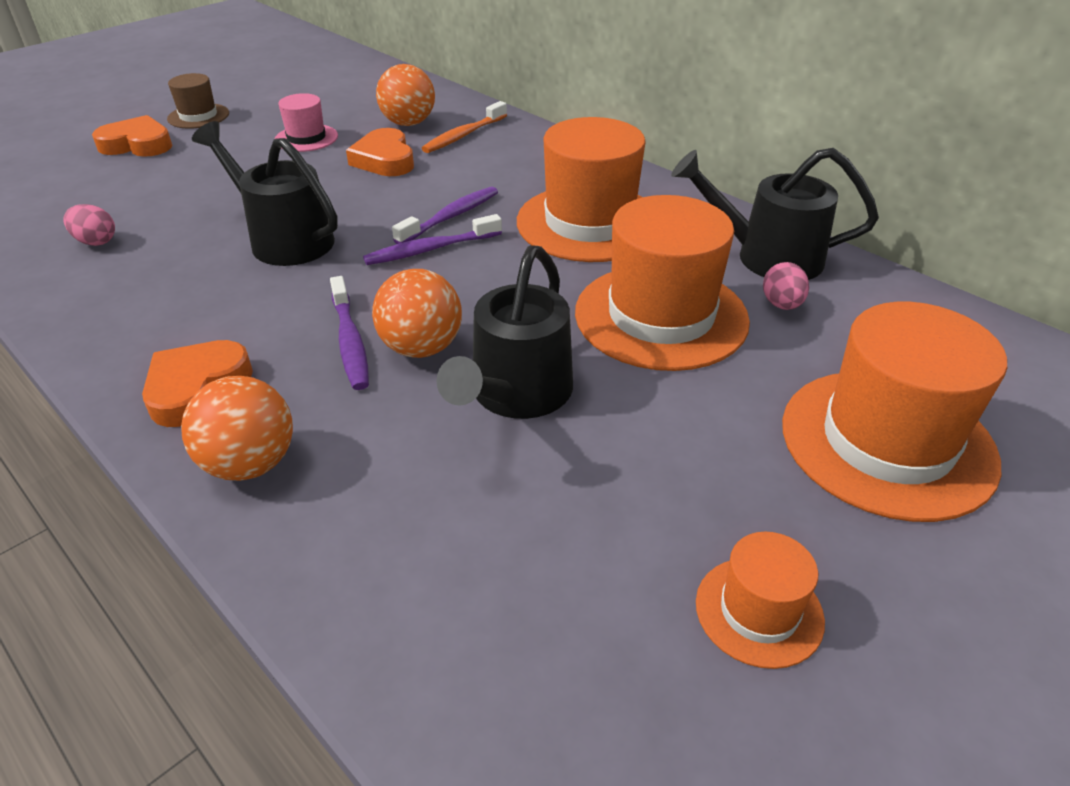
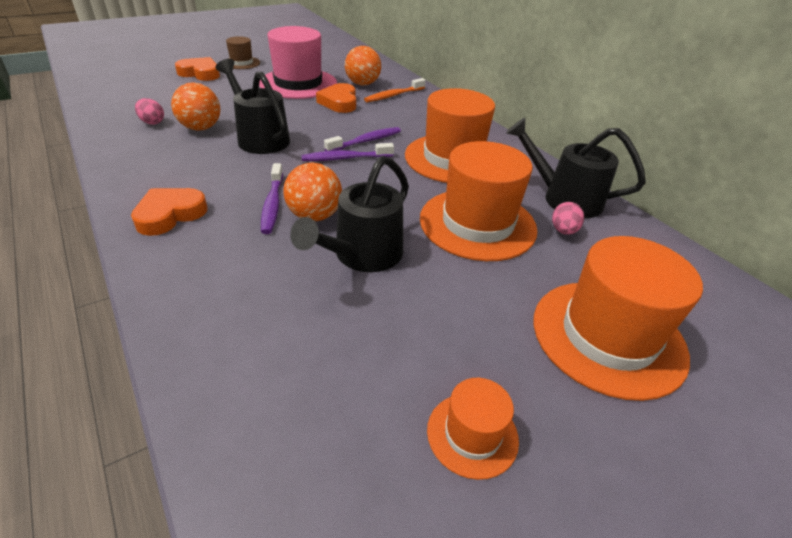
camera: 10 degrees right, 0 degrees up
orange ball [181,376,293,481] -> orange ball moved to [171,82,220,131]
pink hat [275,93,338,152] -> pink hat [259,26,337,99], size x2.00

